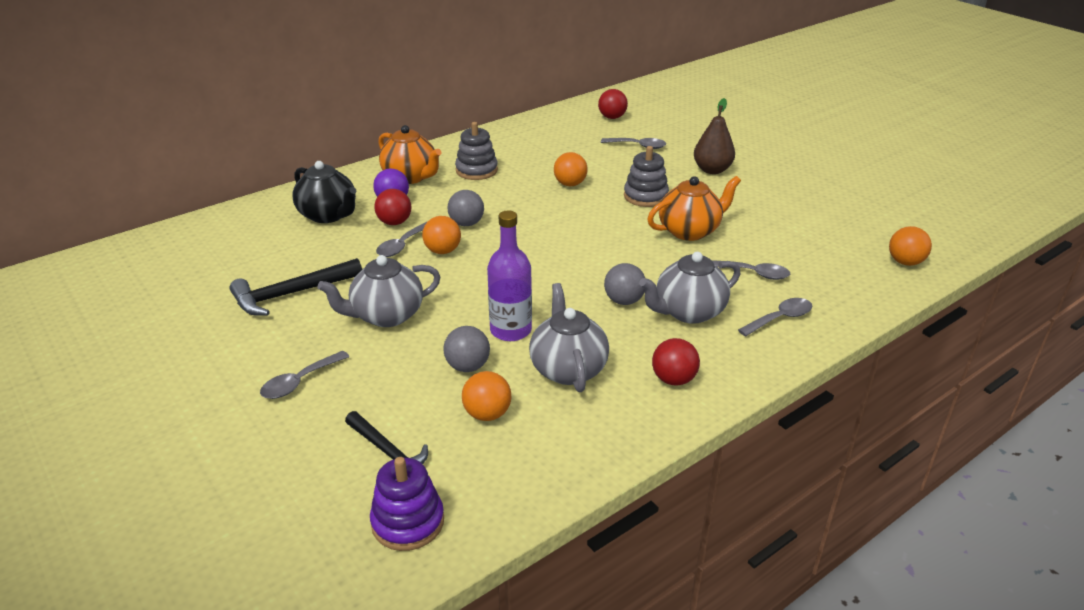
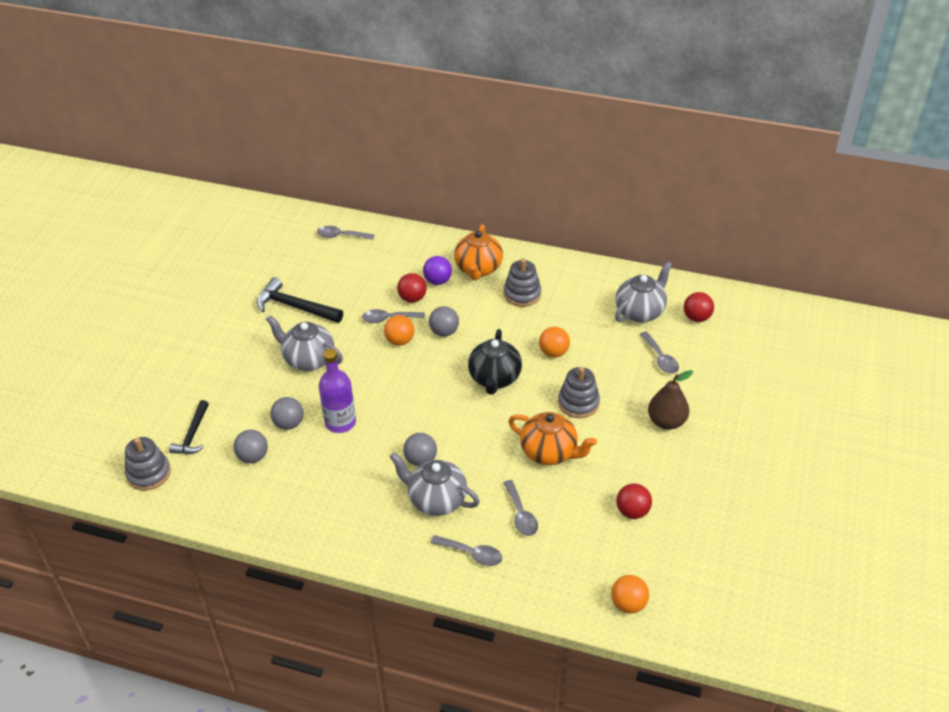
camera: 55 degrees right, 10 degrees up
grey spoon [260,351,350,399] -> grey spoon moved to [317,226,374,240]
black teapot [292,161,356,223] -> black teapot moved to [468,329,522,395]
purple stacking toy [370,457,444,551] -> grey stacking toy [125,437,171,491]
orange ball [462,371,511,421] -> grey ball [234,430,268,463]
grey teapot [529,283,609,392] -> grey teapot moved to [615,261,672,322]
red ball [652,338,700,386] -> red ball moved to [616,484,652,519]

